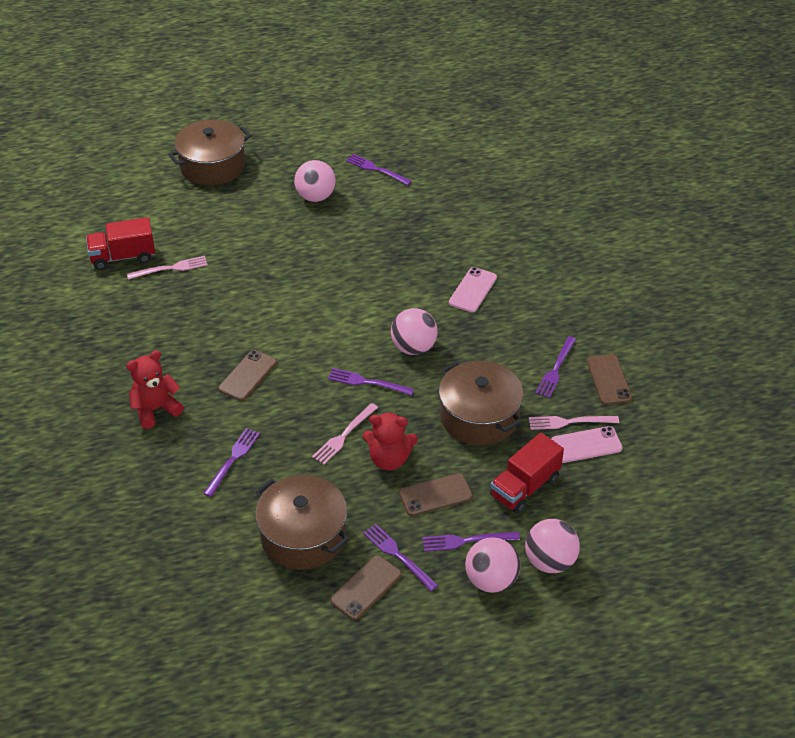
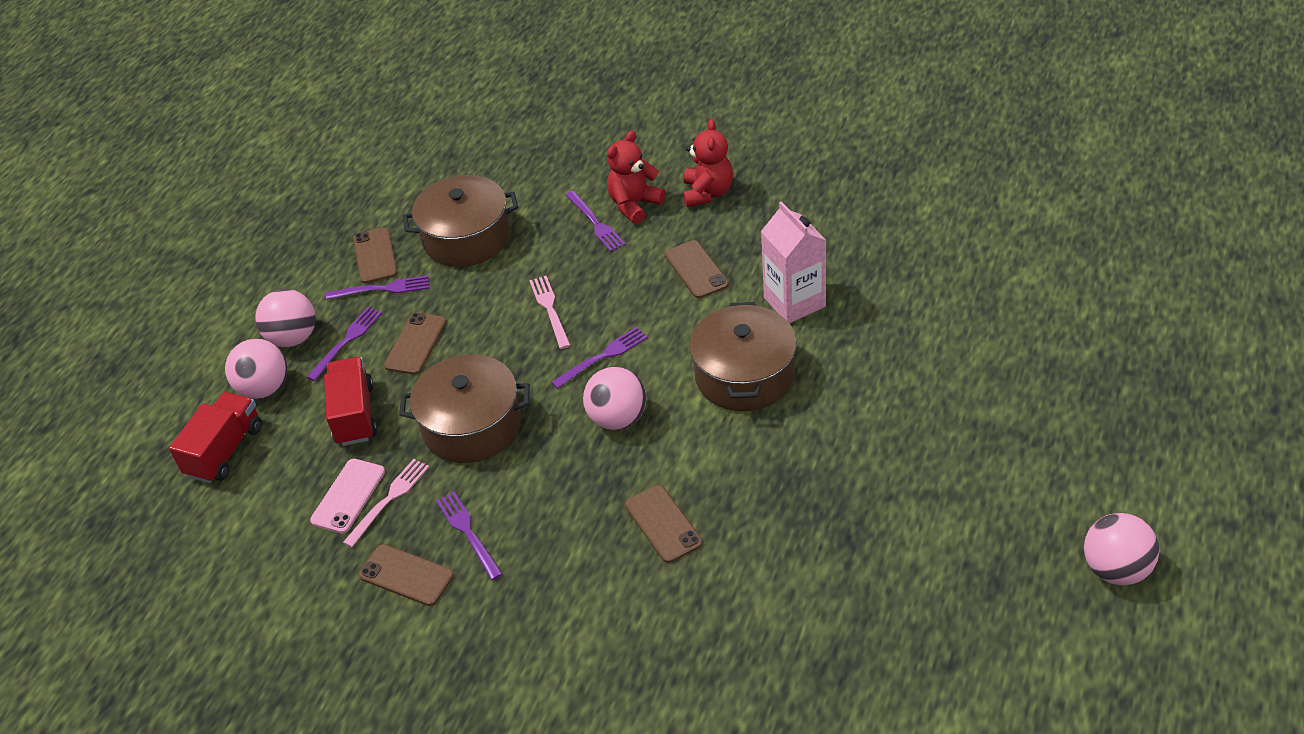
camera: 130 degrees right, 0 degrees up
red truck [86,217,155,270] -> red truck moved to [169,392,262,483]
pink fork [127,256,208,279] -> none
brown pot [168,120,251,185] -> brown pot moved to [689,302,797,411]
pink ball [294,160,336,202] -> pink ball moved to [1084,513,1159,585]
purple fork [346,154,412,185] -> none
red teddy bear [363,412,418,470] -> red teddy bear moved to [607,131,666,224]
pink phone [449,267,497,312] -> brown phone [625,485,703,563]
none -> pink carton [761,202,826,324]

